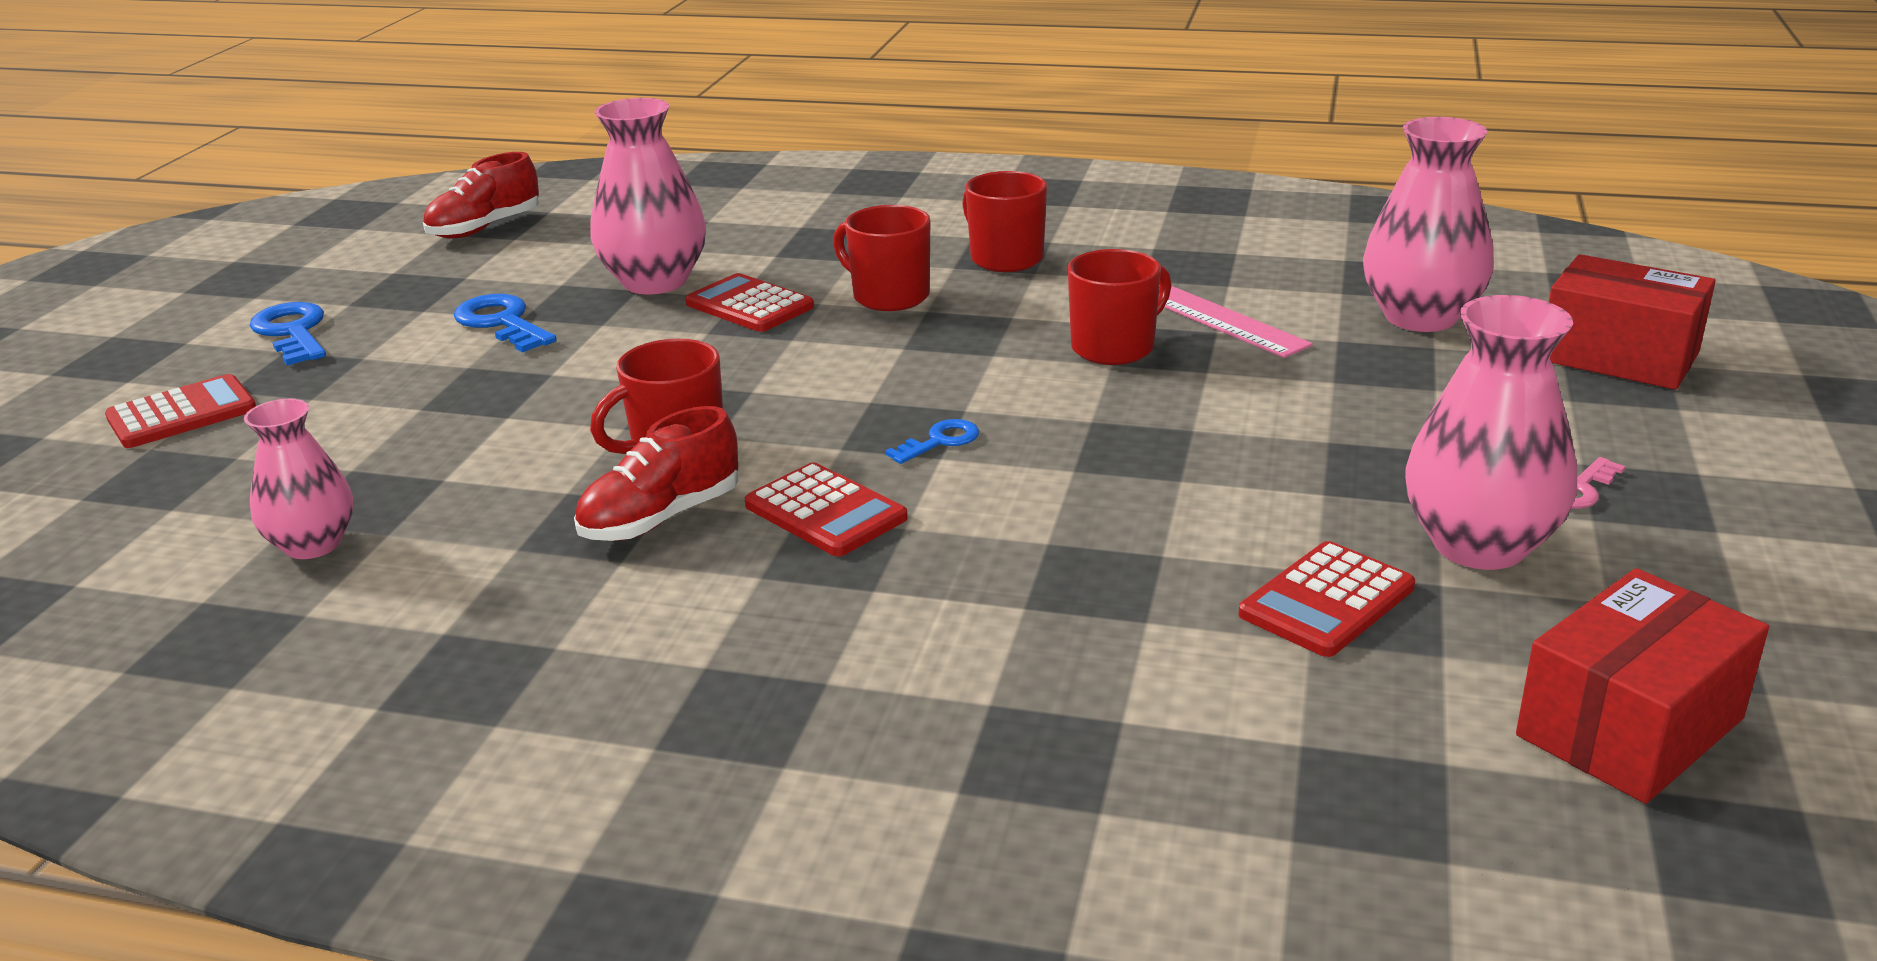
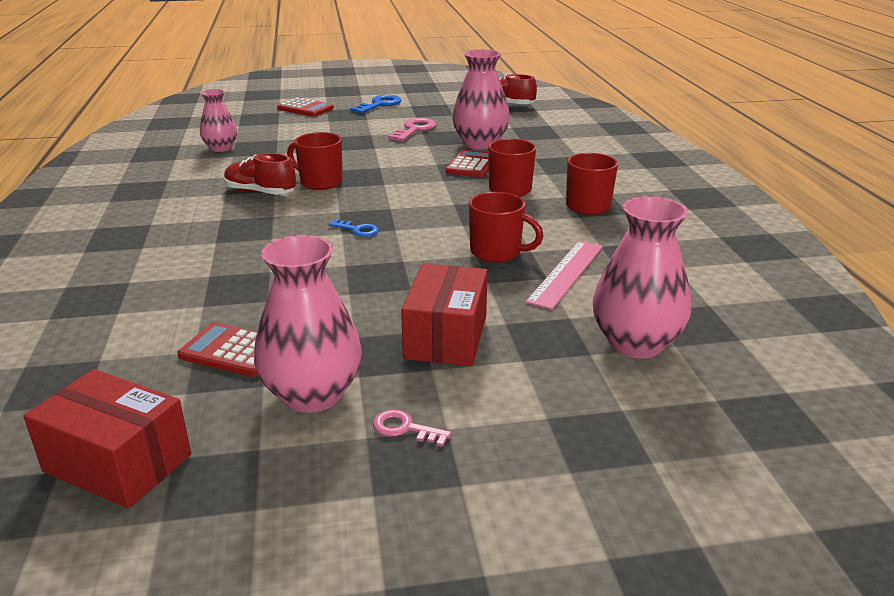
camera: 65 degrees right, 0 degrees up
blue key [453,294,556,352] -> pink key [388,118,436,141]
red calculator [745,462,908,556] -> none
red box [1549,254,1716,390] -> red box moved to [401,264,488,366]

